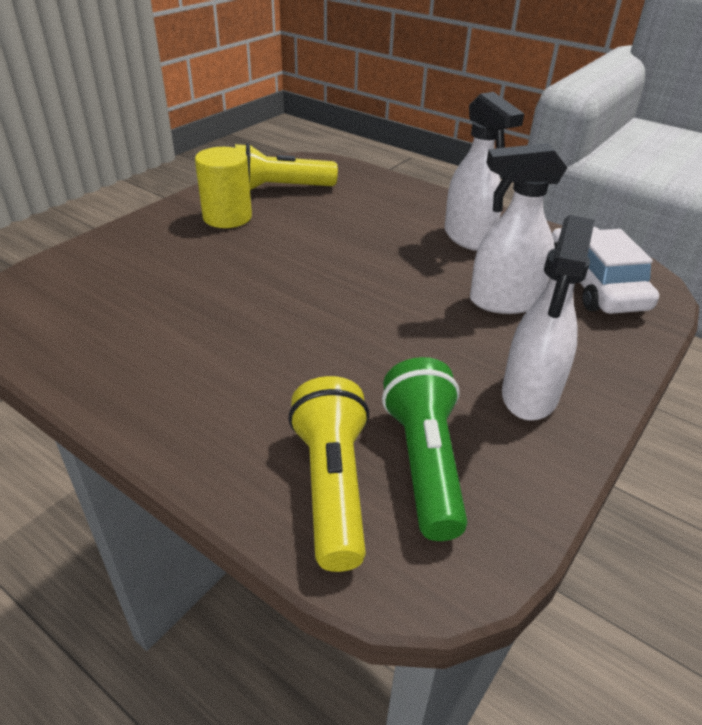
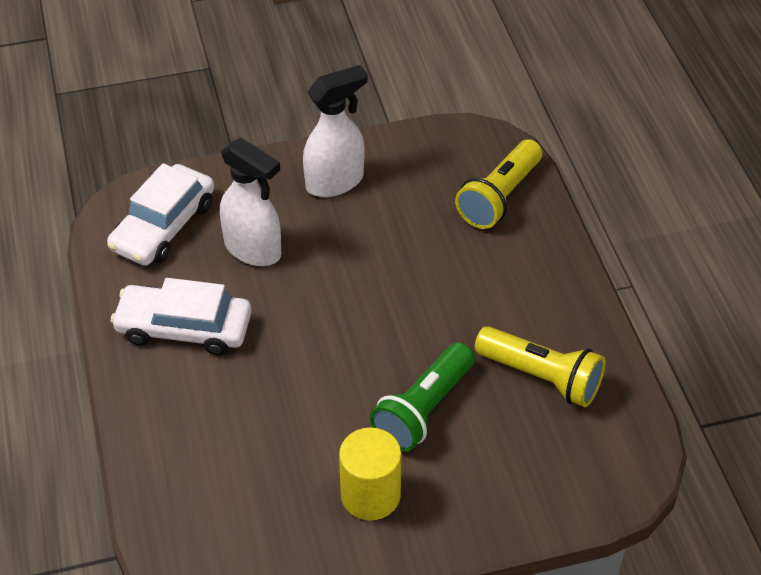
camera: 140 degrees left, 10 degrees up
yellow flashlight [235,143,338,190] -> yellow flashlight moved to [475,326,606,407]
green flashlight [382,357,467,541] -> green flashlight moved to [370,343,474,452]
white spray bottle [445,92,524,251] -> white car [111,278,252,355]

